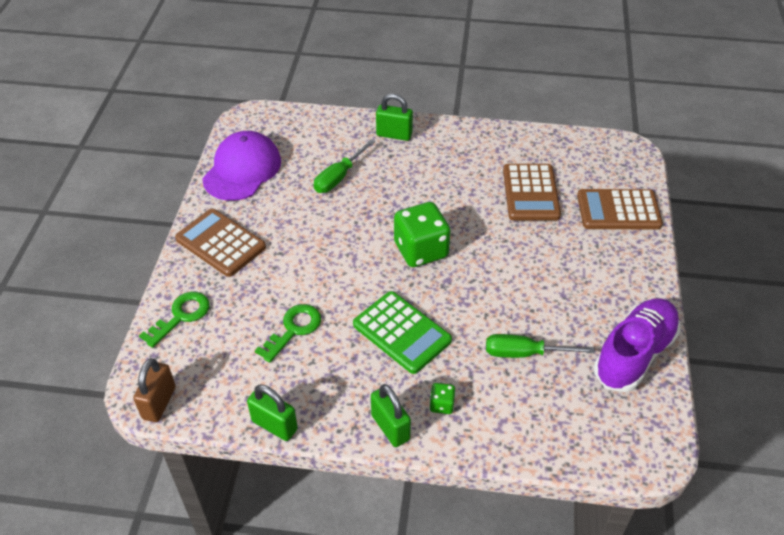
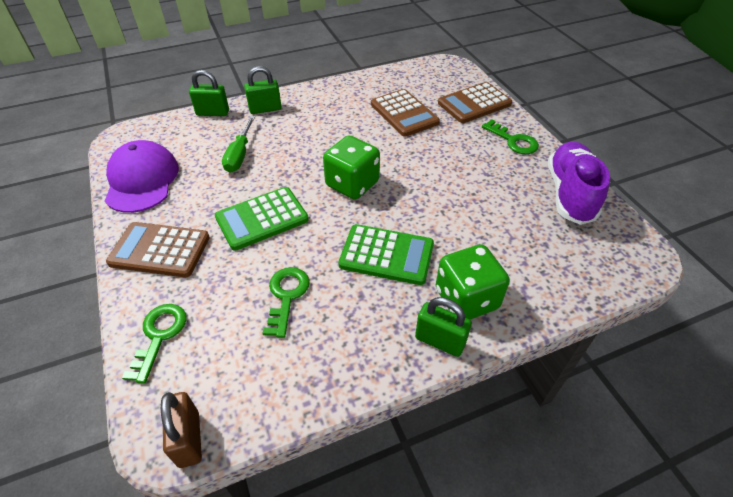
camera: 30 degrees left, 0 degrees up
green padlock [247,384,298,441] -> green padlock moved to [189,70,229,116]
green dice [429,383,456,414] -> green dice [436,244,510,320], size x2.25
green screwdriver [486,334,595,358] -> none
none -> green calculator [215,187,309,251]
none -> green key [482,120,539,154]

